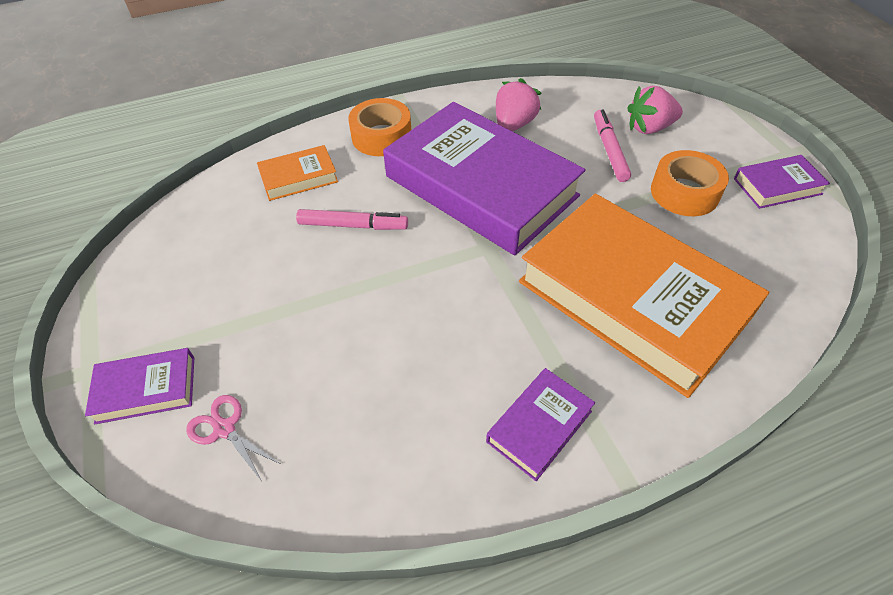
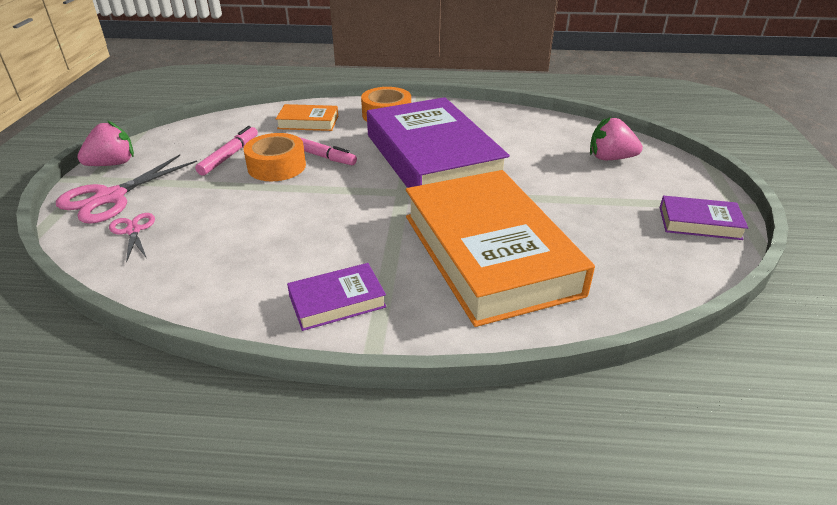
camera: 25 degrees right, 15 degrees down
purple book [85,348,194,424] -> pink scissors [56,155,197,224]
pink strawberry [496,78,541,131] -> pink strawberry moved to [77,120,134,166]
pink marker [594,110,631,182] -> pink marker moved to [195,126,258,176]
orange tape [651,150,729,216] -> orange tape moved to [243,133,306,181]

